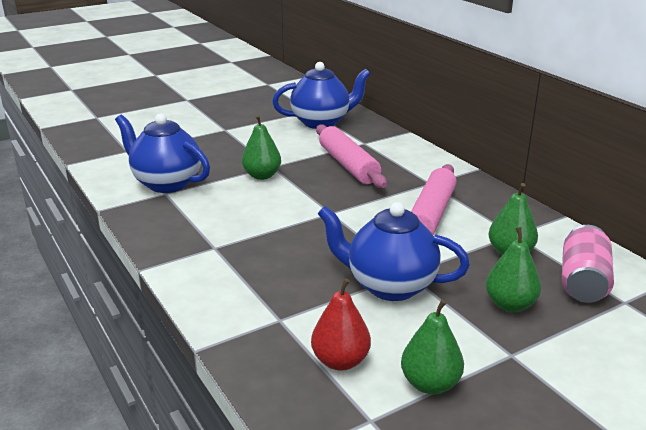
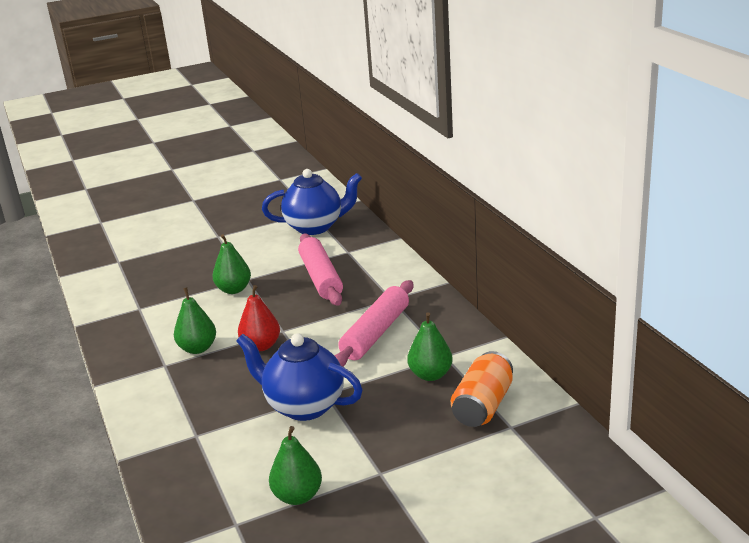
camera: 10 degrees right, 0 degrees up
blue teapot [115,114,210,193] -> none
red pear [311,278,371,371] -> red pear moved to [238,285,280,351]
green pear [486,227,541,312] -> green pear moved to [174,287,216,354]
pink can [562,225,614,303] -> orange can [451,351,513,427]

